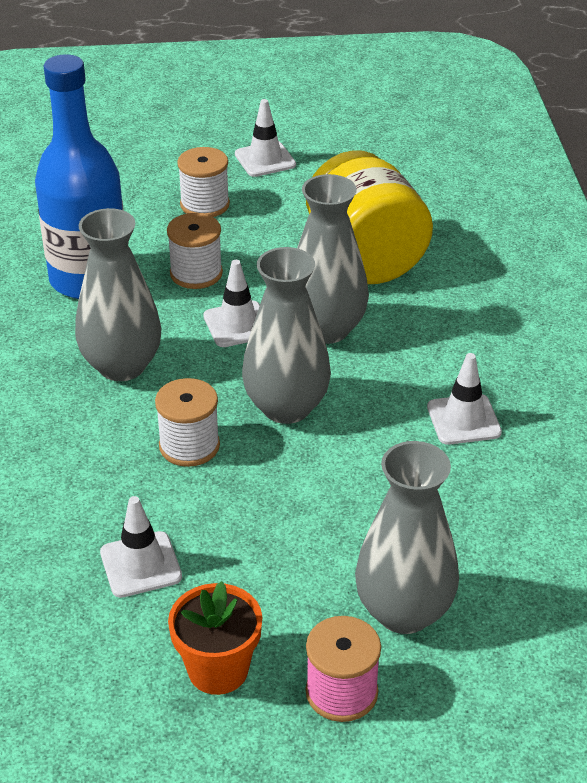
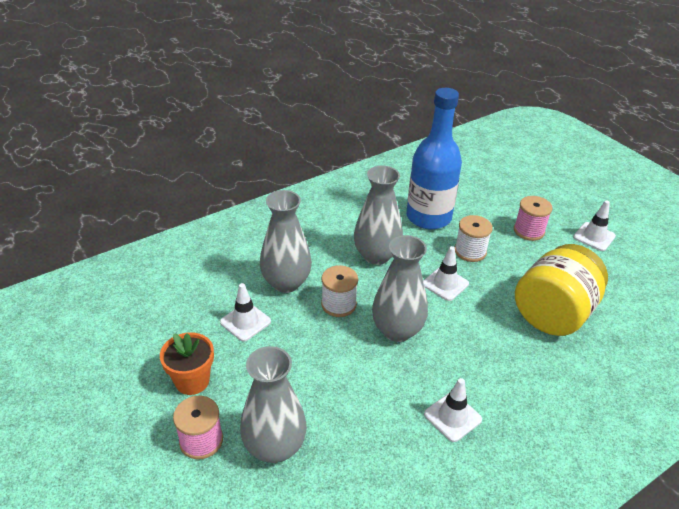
camera: 60 degrees right, 0 degrees up
white spool [177,147,230,217] -> pink spool [514,196,553,241]
grey vase [297,174,369,344] -> grey vase moved to [260,190,312,293]

